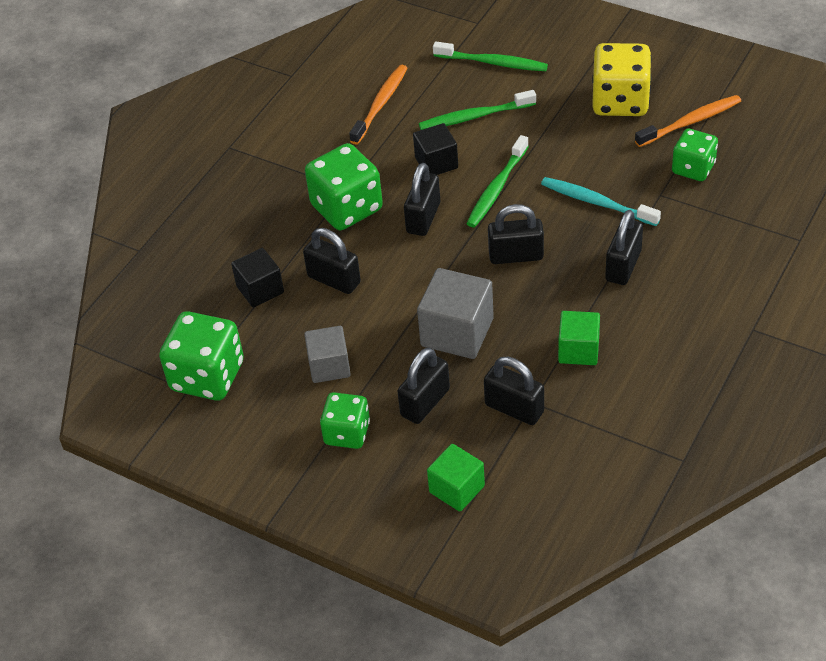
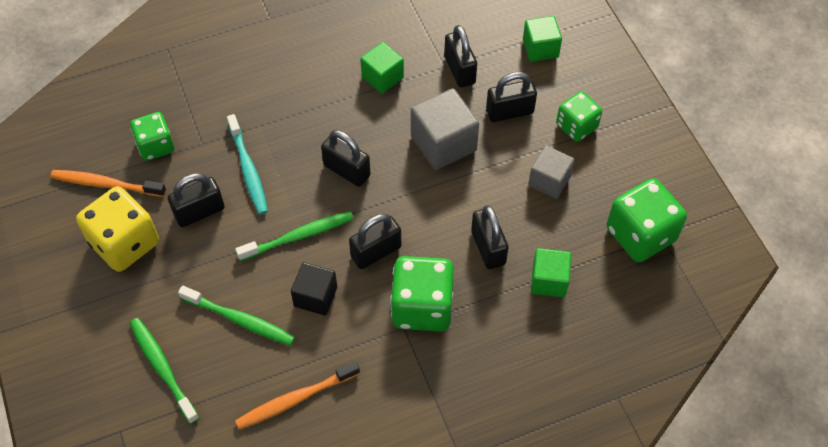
camera: 145 degrees left, 10 degrees up
black cube [231,248,284,308] -> green cube [531,248,571,297]
black padlock [605,210,643,285] -> black padlock moved to [168,173,224,227]

